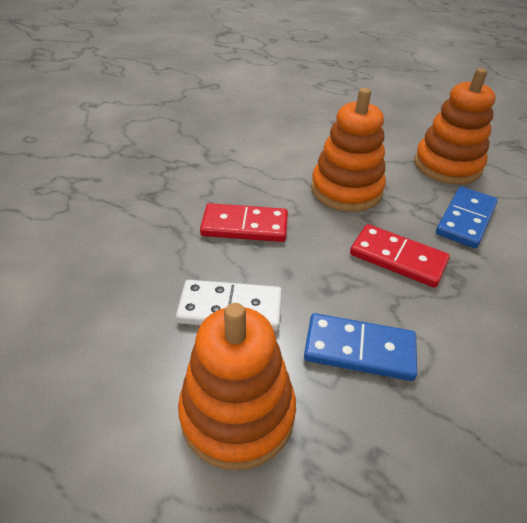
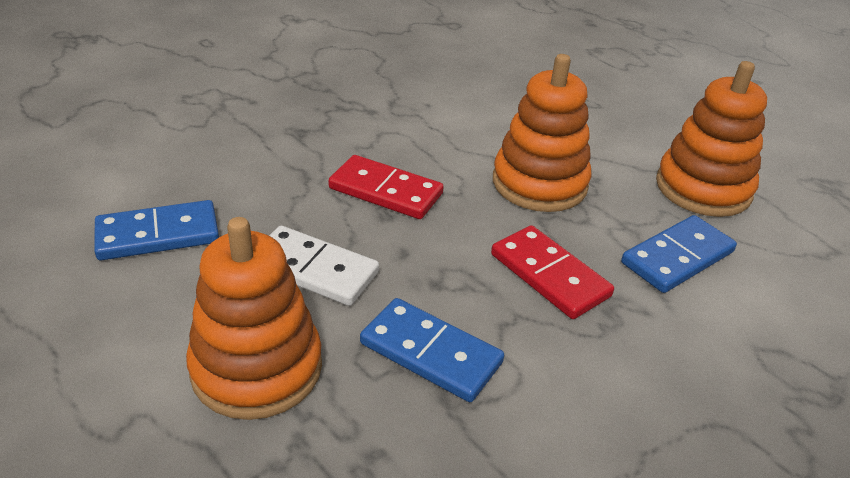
camera: 20 degrees right, 5 degrees down
none -> blue domino [94,200,219,260]

